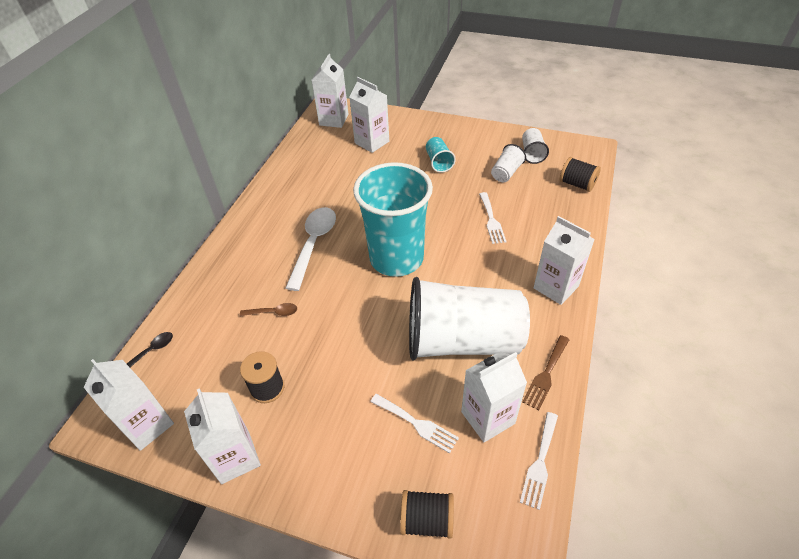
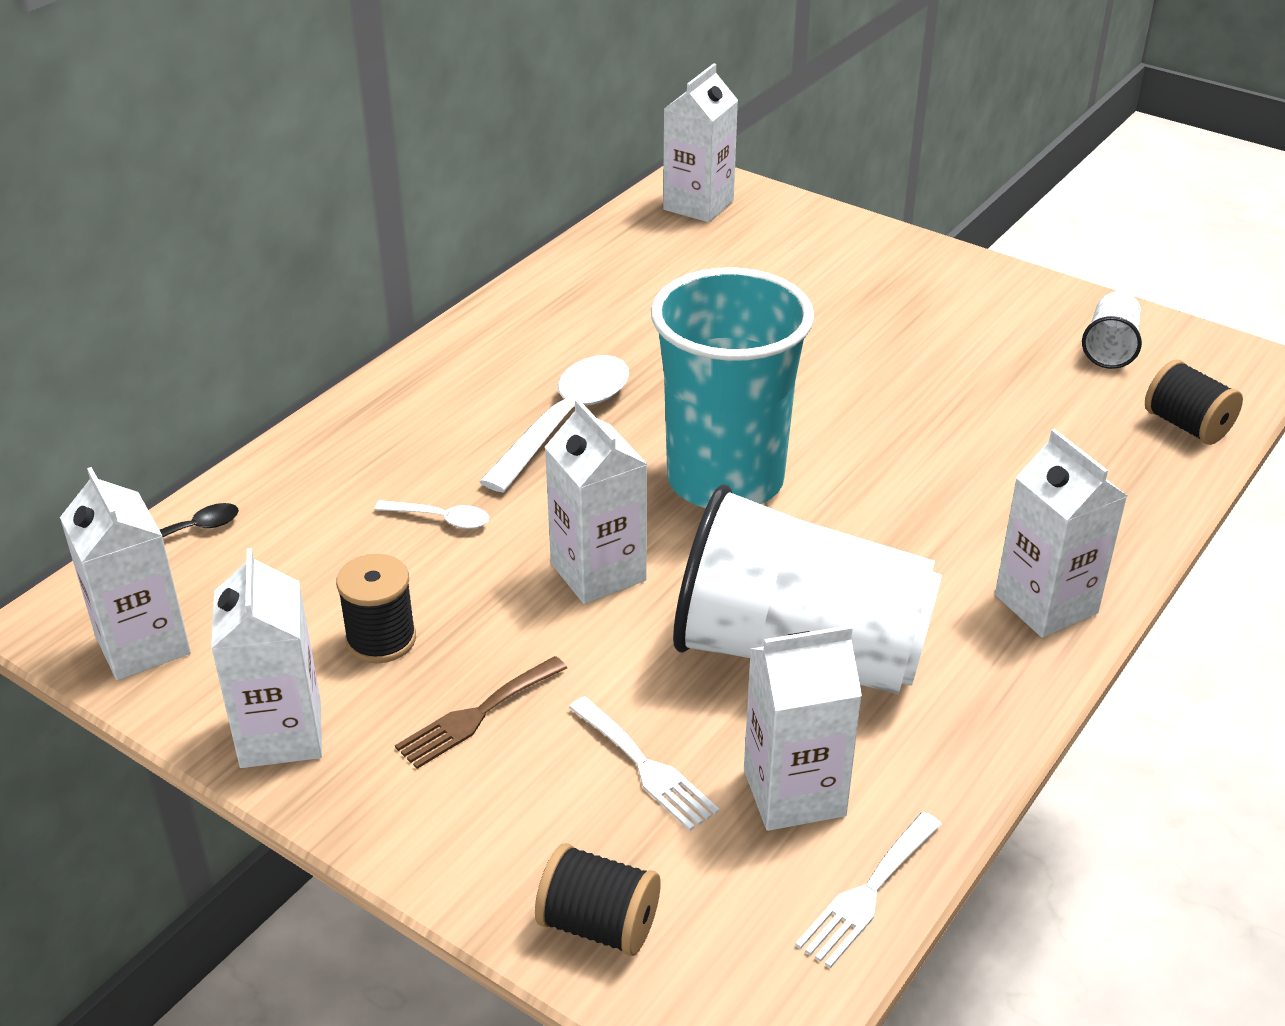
camera: 15 degrees right, 10 degrees down
brown spoon [240,303,297,316] -> white spoon [374,500,489,529]
white carton [349,77,389,153] -> white carton moved to [545,399,647,604]
turquoise cup [426,137,456,173] -> none
white fork [479,192,506,244] -> none
white cup [491,144,526,182] -> none
brown fork [522,335,569,410] -> brown fork moved to [395,656,567,769]

